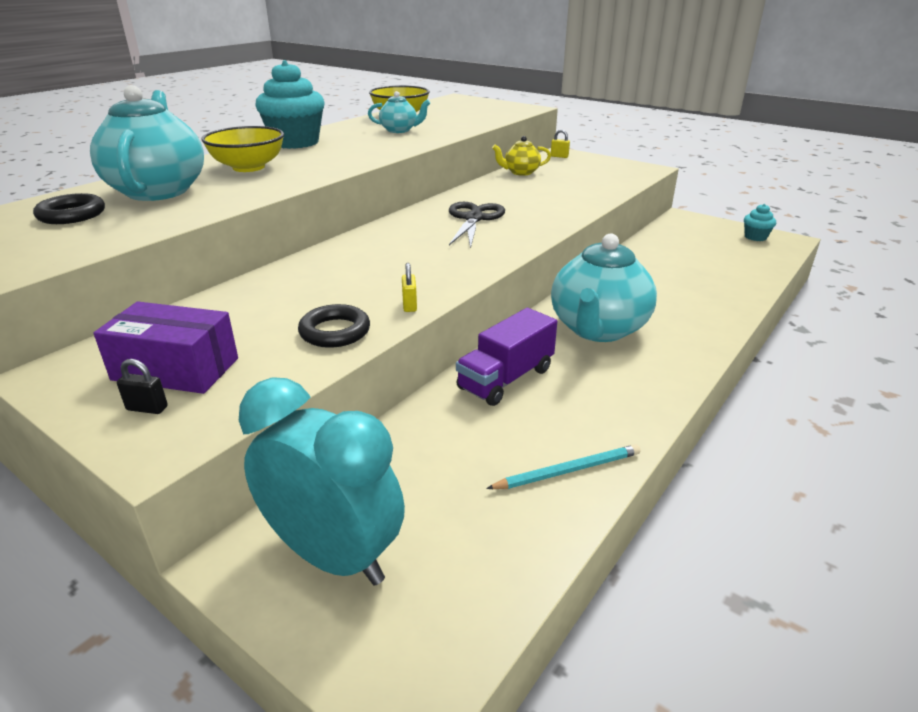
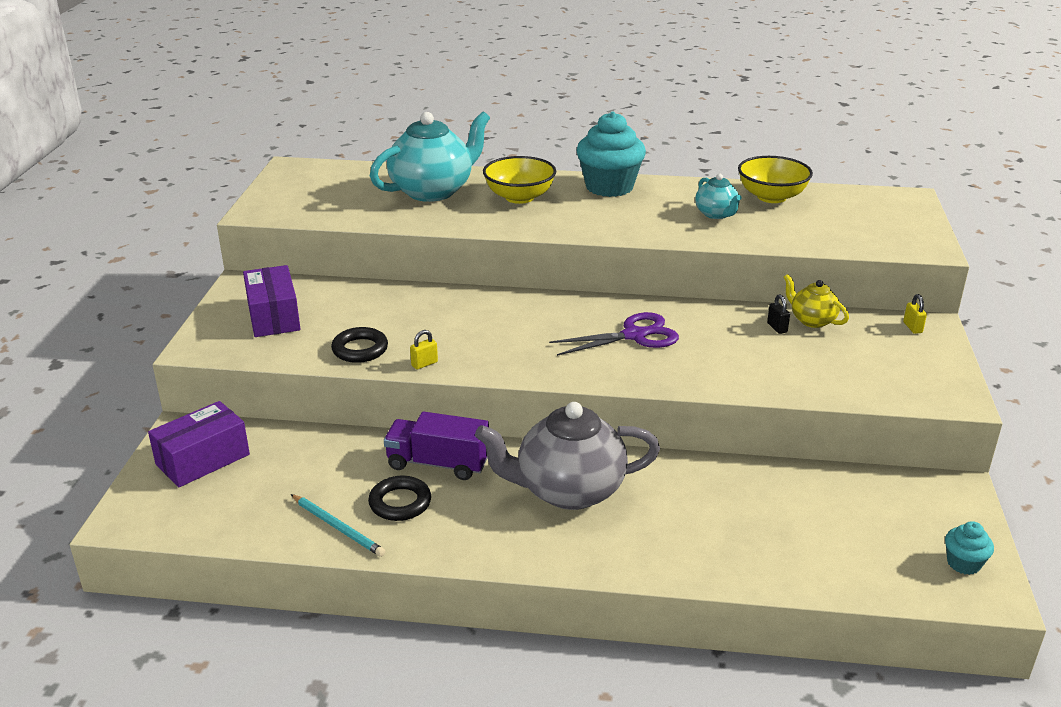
camera: 60 degrees right, 0 degrees up
black ring [33,193,105,224] -> black ring moved to [368,476,431,521]
black padlock [117,359,168,414] -> black padlock moved to [767,294,790,334]
turquoise clock [239,377,405,586] -> purple box [148,401,250,487]
black scissors [449,202,505,249] -> purple scissors [549,312,679,356]
turquoise teapot [551,233,657,342] -> grey teapot [475,402,660,510]

